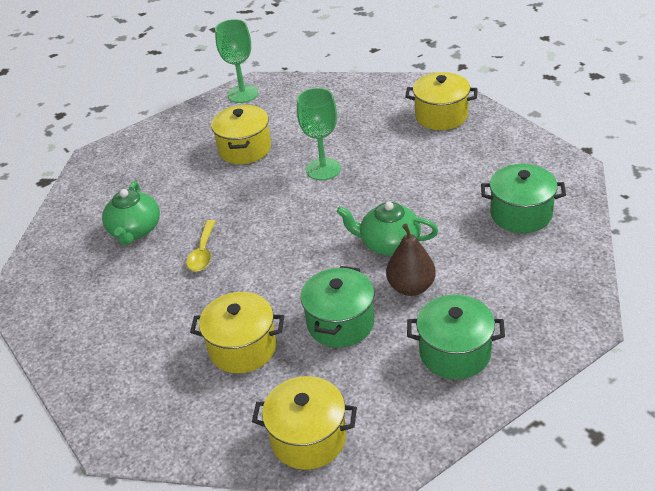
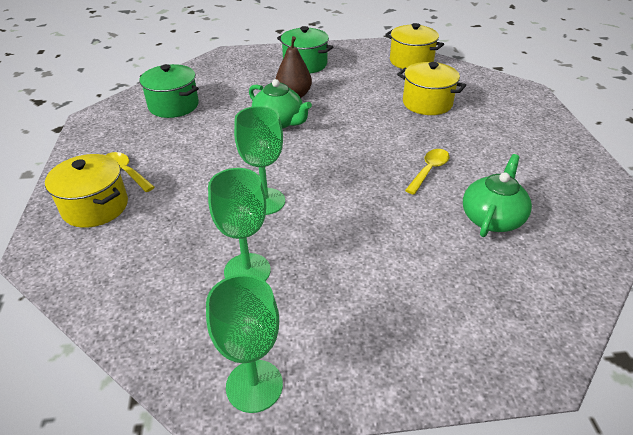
camera: 155 degrees left, 0 degrees up
yellow pot [211,105,271,164] -> none
green pot [301,266,374,348] -> none
none -> yellow spoon [107,152,155,192]
none -> green goblet [208,168,271,281]

